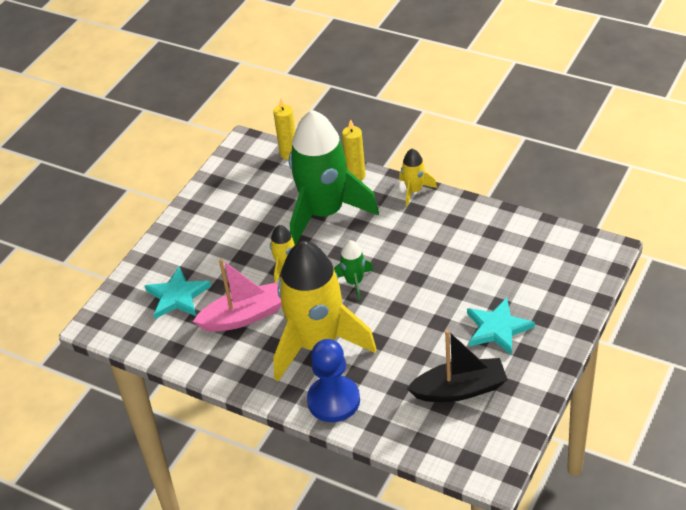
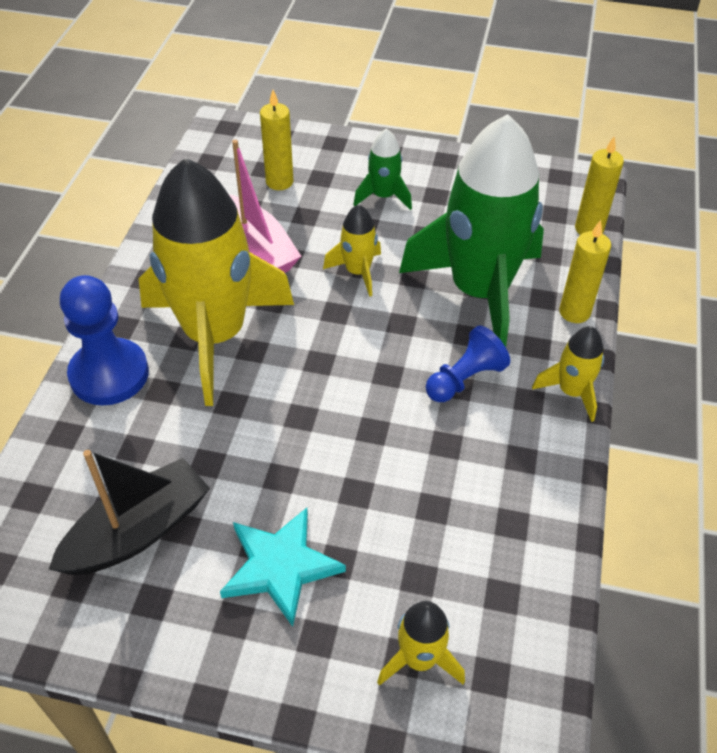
camera: 70 degrees right, 5 degrees up
turquoise star [145,267,211,319] -> yellow candle [260,90,294,190]
green rocket [334,240,374,300] -> green rocket moved to [354,129,412,210]
black boat [407,330,508,402] -> black boat turned 105 degrees counterclockwise [49,450,210,575]
none -> yellow rocket [377,601,465,686]
none -> blue pawn [426,325,510,402]

